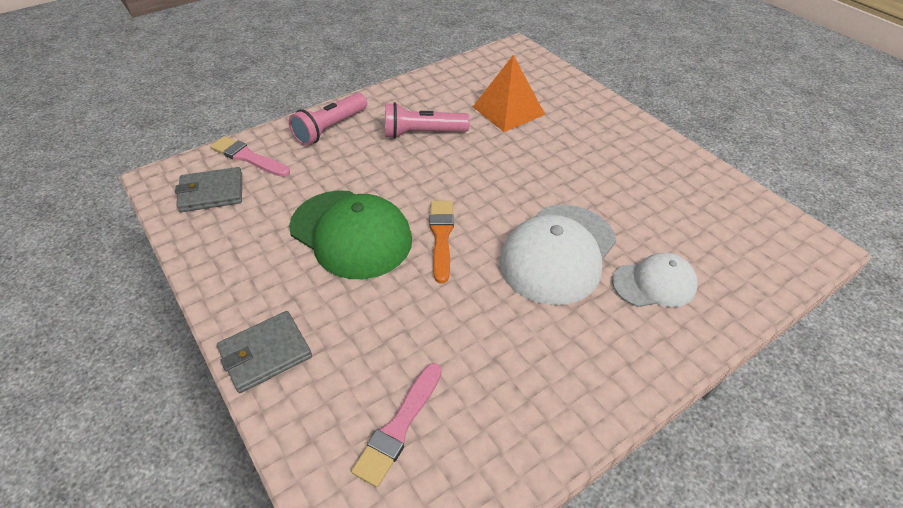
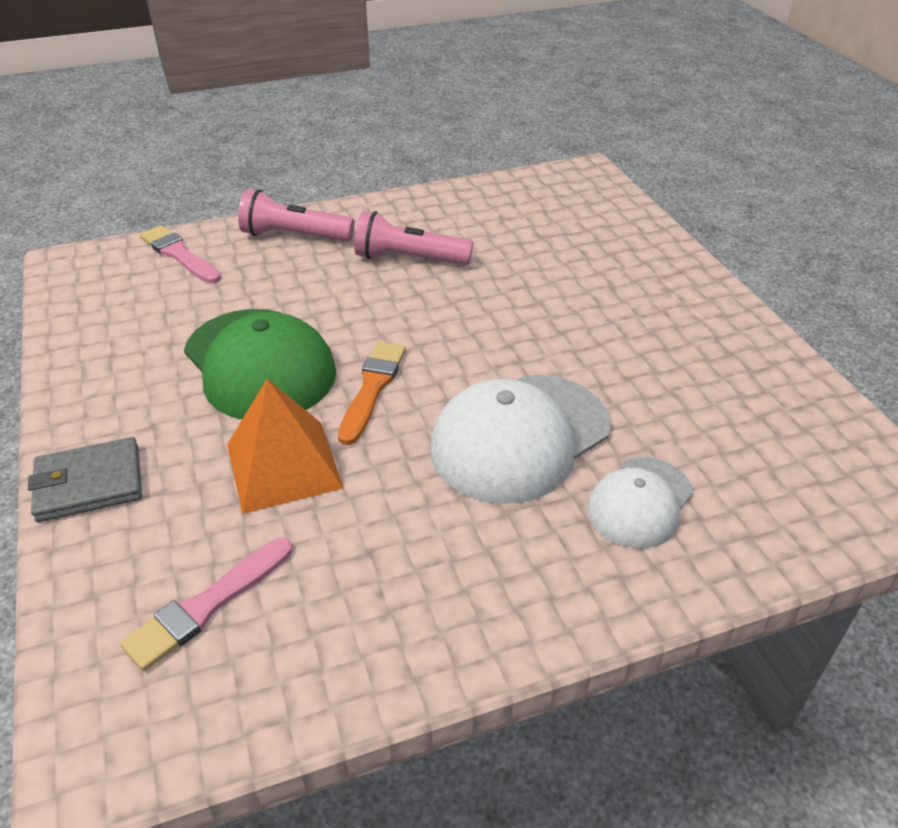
camera: 15 degrees right, 5 degrees down
grey wallet [175,167,242,212] -> none
pink flashlight [289,93,367,146] -> pink flashlight turned 45 degrees clockwise [238,189,355,241]
orange pyramid [473,55,545,132] -> orange pyramid moved to [227,379,344,514]
white cap [612,253,698,307] -> white cap turned 120 degrees clockwise [587,457,693,549]

